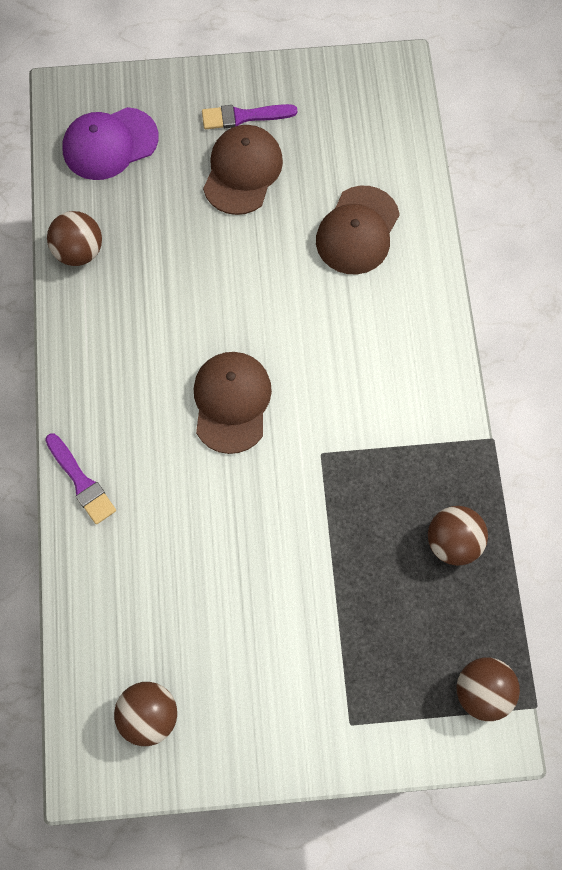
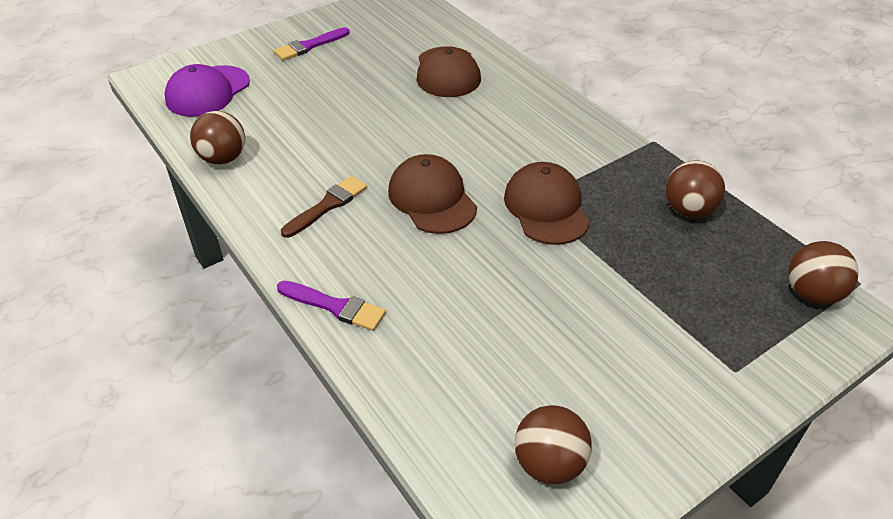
camera: 30 degrees left, 25 degrees down
brown cap [203,125,283,215] -> brown cap moved to [504,162,590,245]
none -> brown brush [281,176,367,238]

